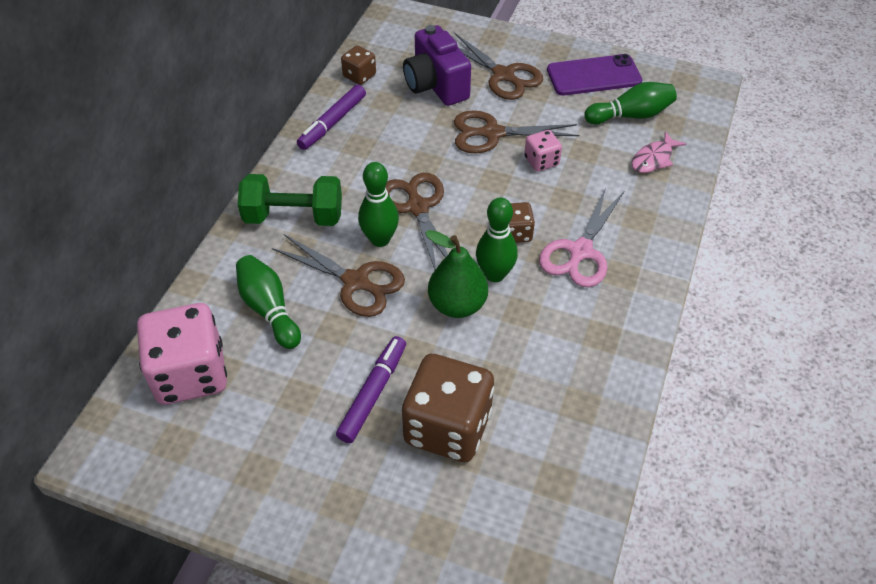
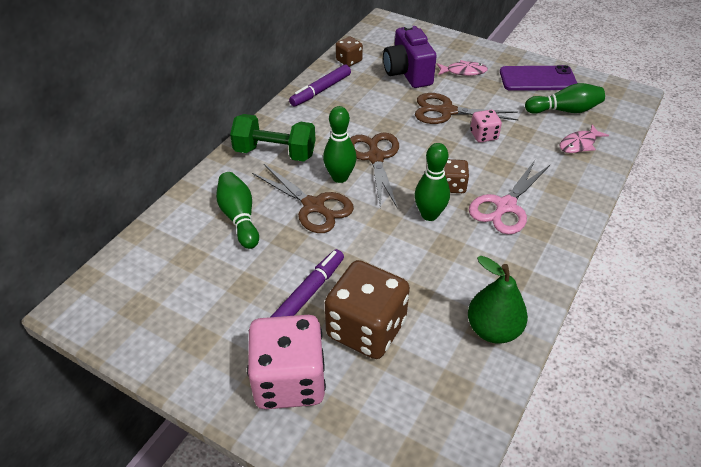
camera: 10 degrees right, 5 degrees down
pink dice [137,303,227,405] -> pink dice moved to [247,315,326,409]
green pear [425,230,488,318] -> green pear moved to [468,256,528,344]
brown scissors [454,33,543,100] -> pink fish [437,60,488,76]

